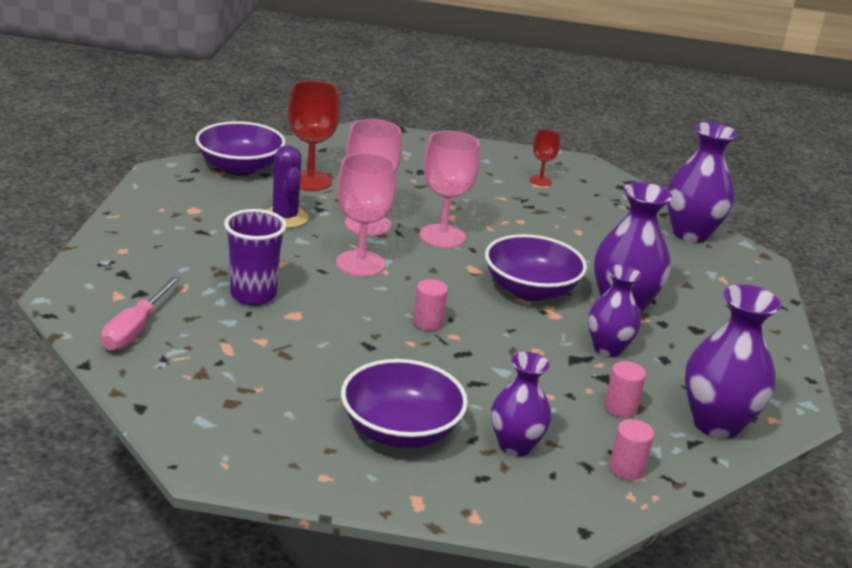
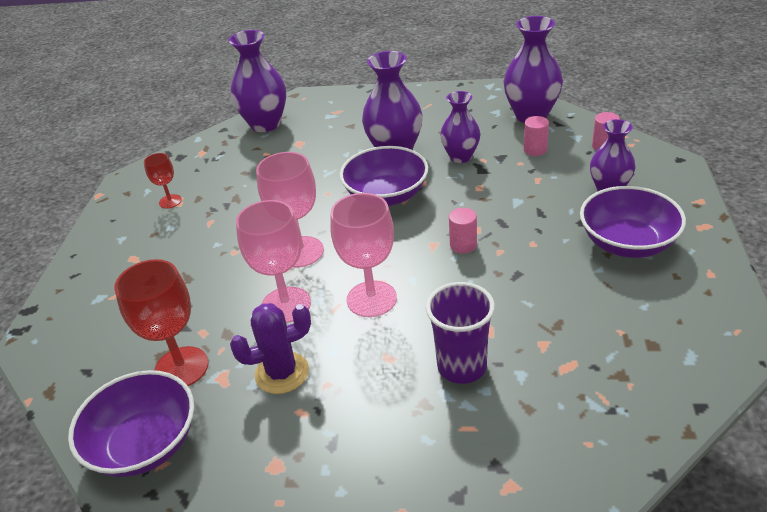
camera: 85 degrees left, 10 degrees up
pink screwdriver [101,275,181,351] -> none

